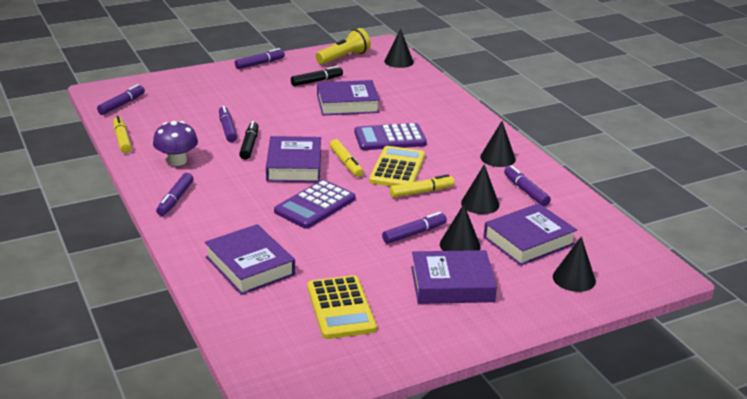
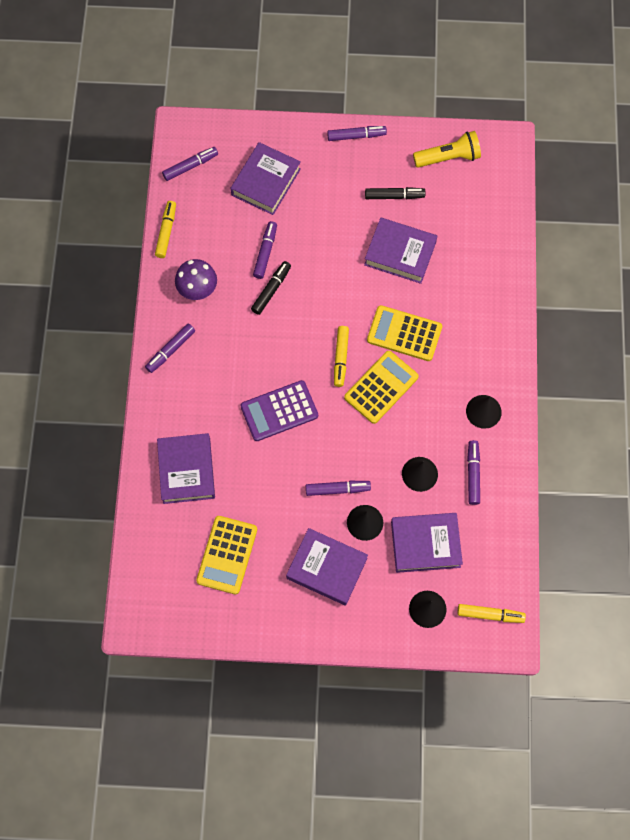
camera: 30 degrees right, 40 degrees up
purple book [266,136,321,182] -> purple book moved to [231,142,301,215]
purple calculator [354,123,427,150] -> yellow calculator [367,305,442,361]
black cone [384,28,414,68] -> none
yellow marker [390,174,454,198] -> yellow marker moved to [457,604,526,623]

